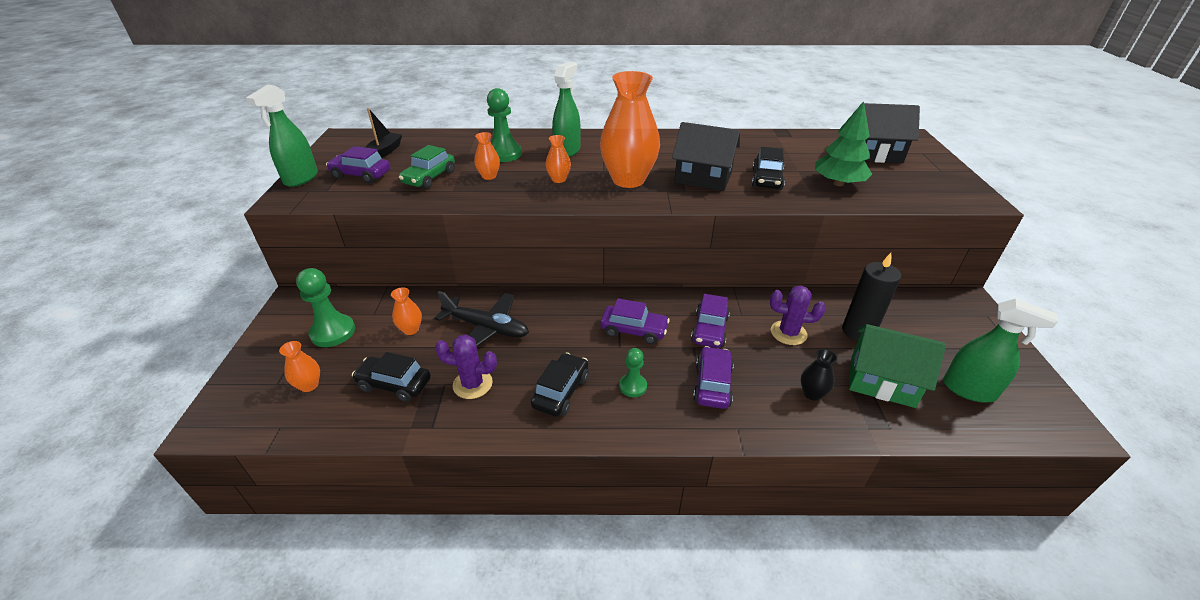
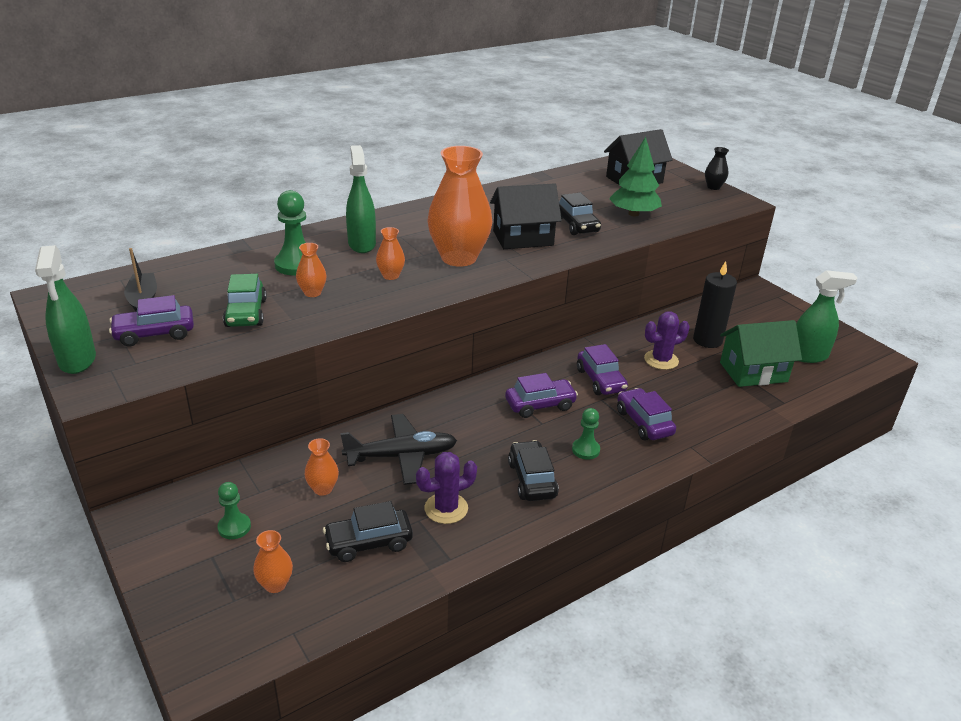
camera: 35 degrees left, 5 degrees down
green pawn [296,268,355,347] -> green pawn [218,482,251,539], size x0.59
black vase [801,349,837,400] -> black vase moved to [705,147,729,190]

